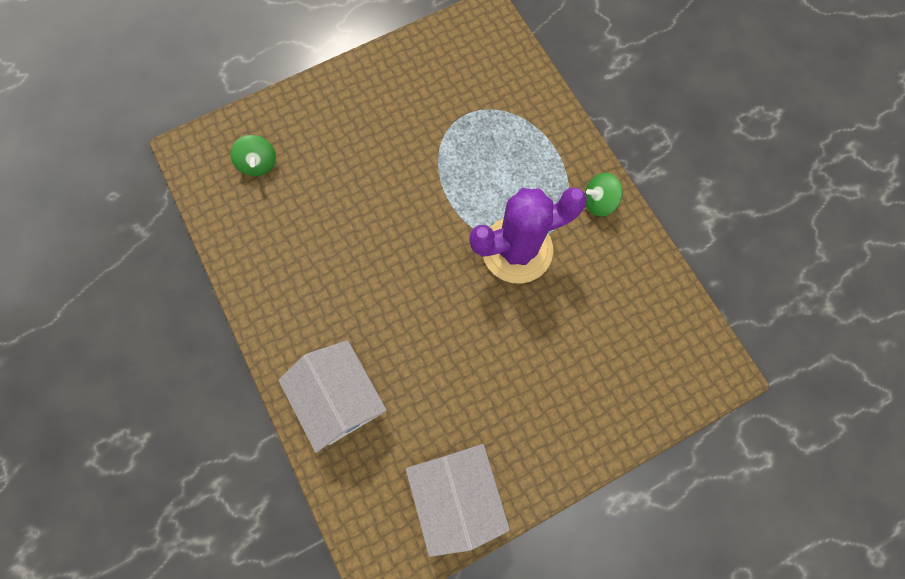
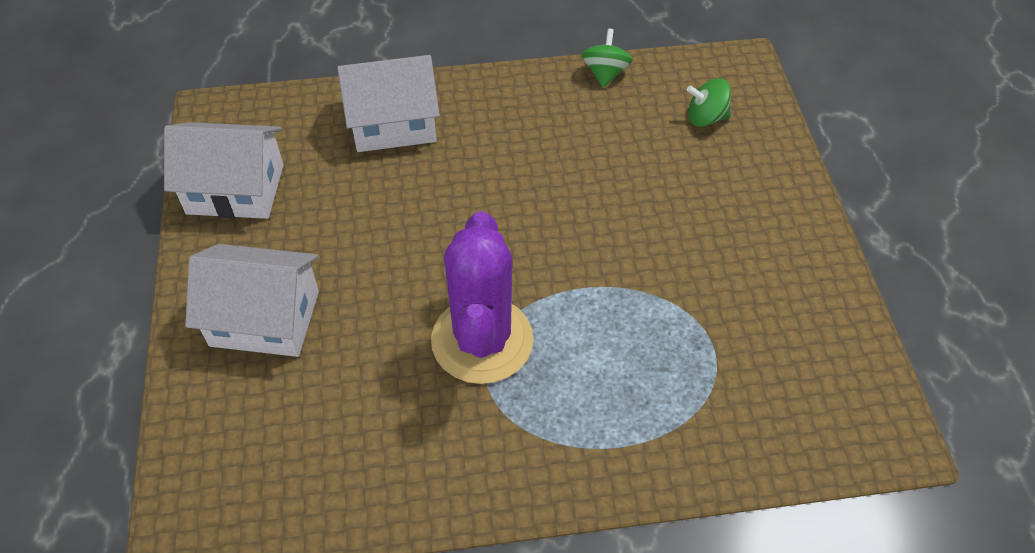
camera: 110 degrees right, 20 degrees down
green spinning top [585,172,623,217] -> green spinning top moved to [582,29,633,88]
none -> white house [185,244,319,357]

